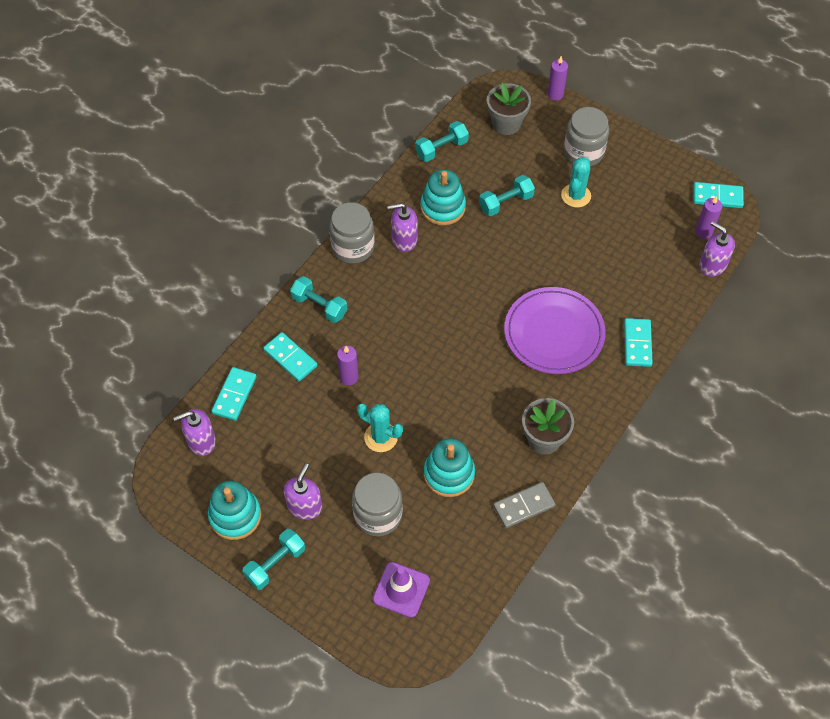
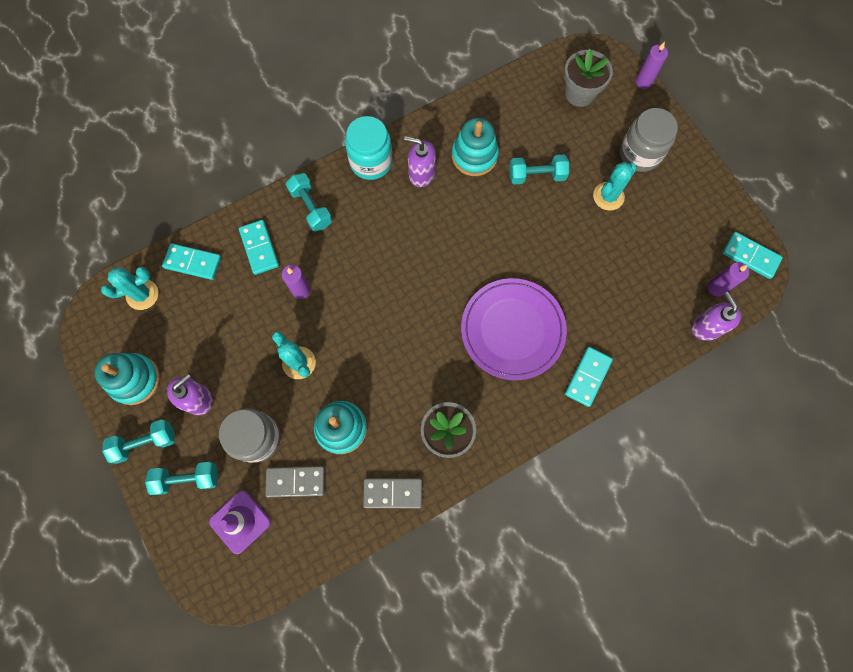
camera: 25 degrees right, 15 degrees up
purple soap dispenser [173,409,216,456] -> turquoise cactus [101,267,159,310]
turquoise domino [212,367,257,421] -> turquoise domino turned 60 degrees clockwise [162,243,221,280]
grey jar [329,202,374,264] -> turquoise jar [345,116,392,180]
turquoise dumbbell [415,121,469,162] -> turquoise dumbbell moved to [145,462,218,495]
none -> grey domino [265,466,325,497]

